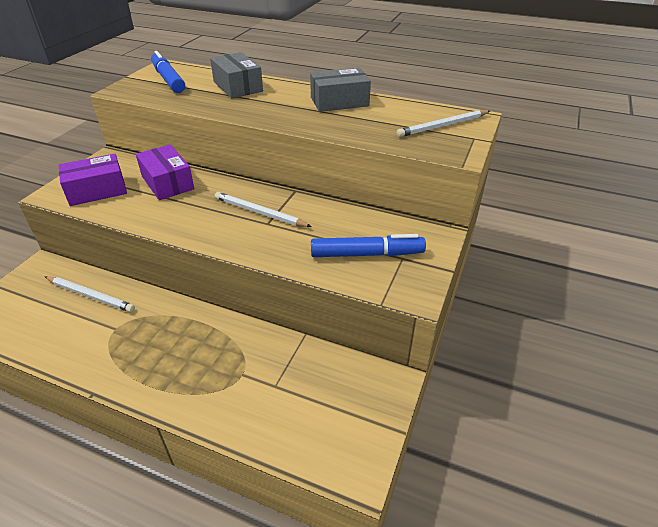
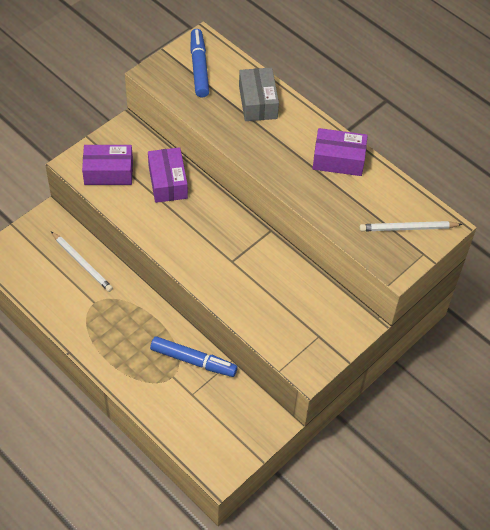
camera: 20 degrees right, 15 degrees up
white pencil [215,192,312,227] -> none
grey box [310,68,371,112] -> purple box [312,128,368,176]
blue marker [311,234,426,257] -> blue marker moved to [150,337,238,377]

